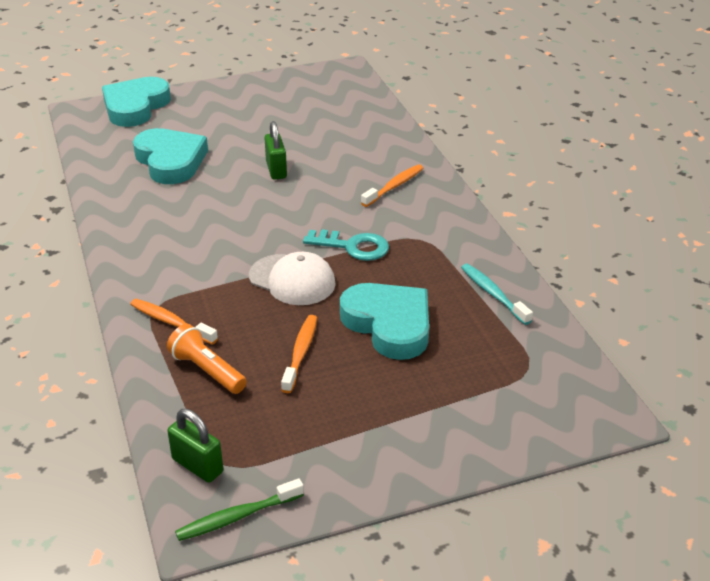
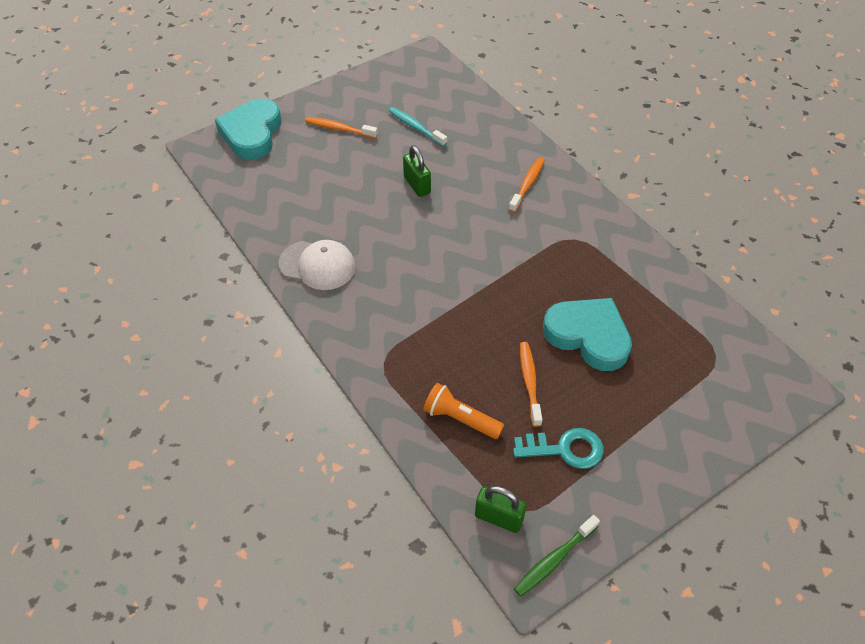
camera: 15 degrees left, 15 degrees up
orange toothbrush [130,299,218,345] -> orange toothbrush moved to [305,117,378,139]
turquoise heart [133,128,208,184] -> none
white cap [249,252,336,305] -> white cap moved to [279,240,355,290]
turquoise key [303,229,389,261] -> turquoise key moved to [513,428,604,469]
turquoise toothbrush [461,264,533,325] -> turquoise toothbrush moved to [389,107,447,147]

